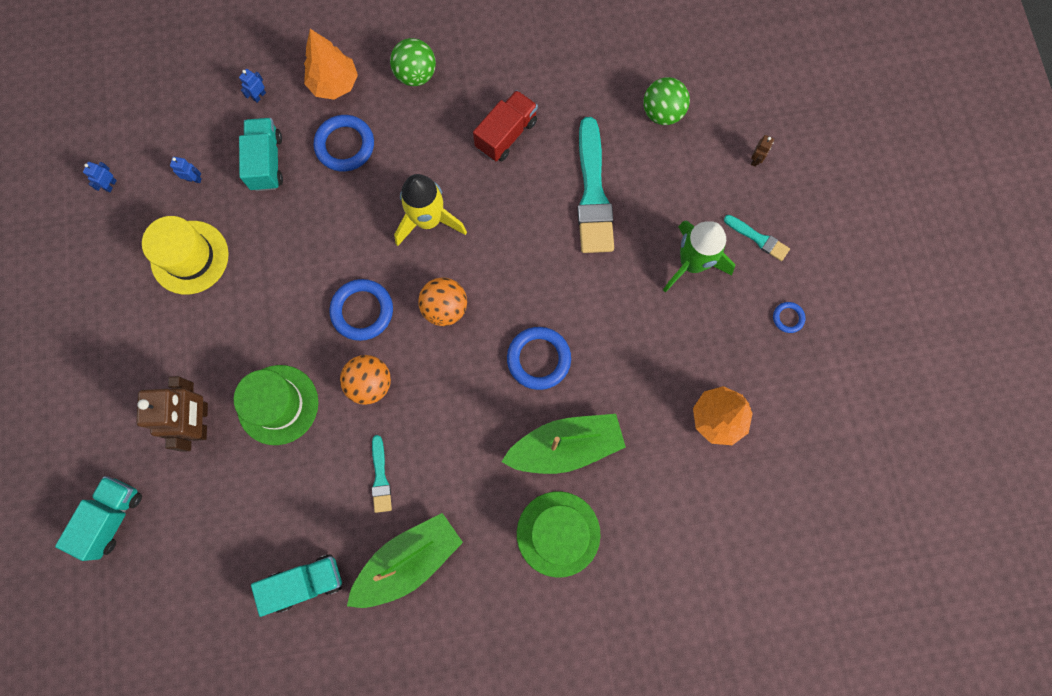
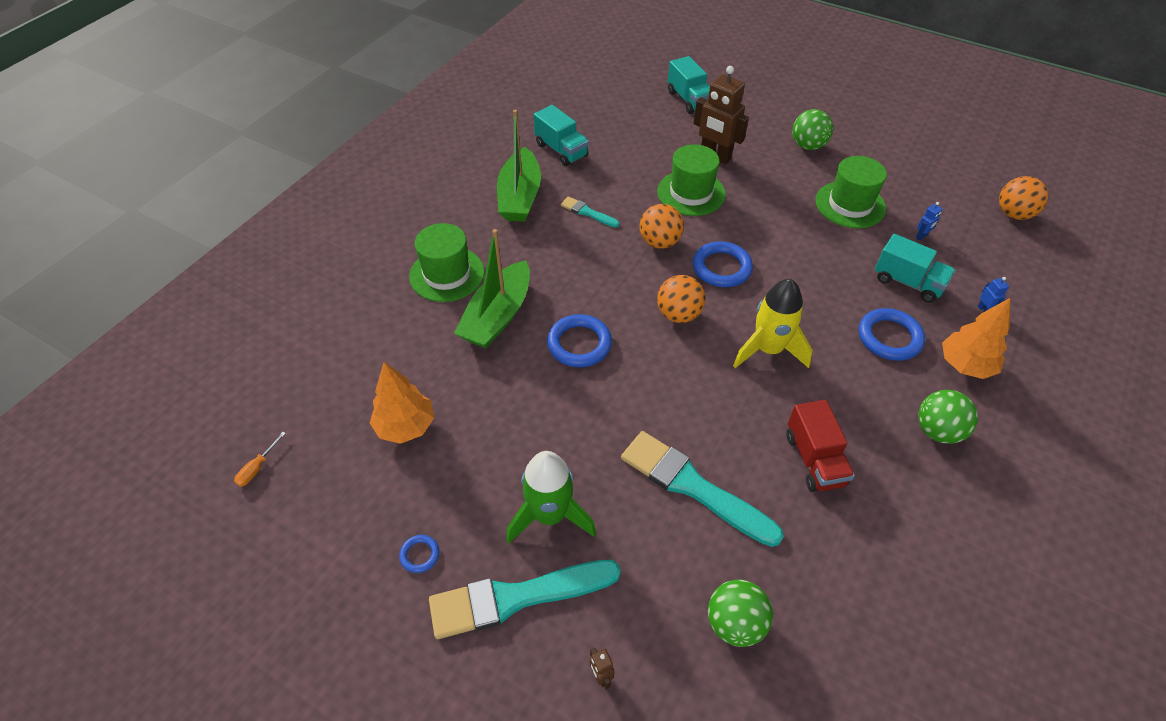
camera: 130 degrees right, 25 degrees down
blue robot [83,162,117,192] -> none
yellow hat [142,216,229,295] -> green hat [815,156,887,228]
turquoise truck [251,554,342,617] -> turquoise truck turned 60 degrees counterclockwise [534,105,589,166]
turquoise brush [724,215,790,261] -> turquoise brush [429,560,621,639], size x2.05
none -> orange screwdriver [234,432,286,487]
none -> green ball [792,109,833,150]
none -> orange ball [999,176,1048,220]

